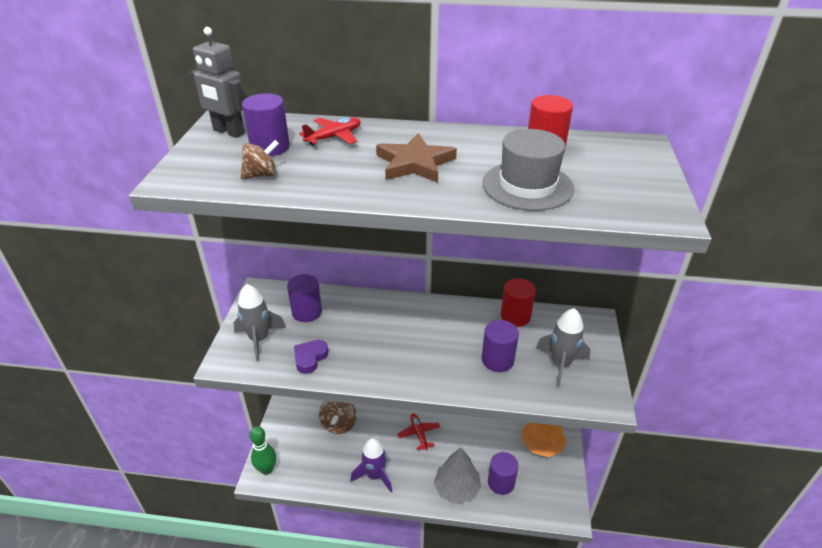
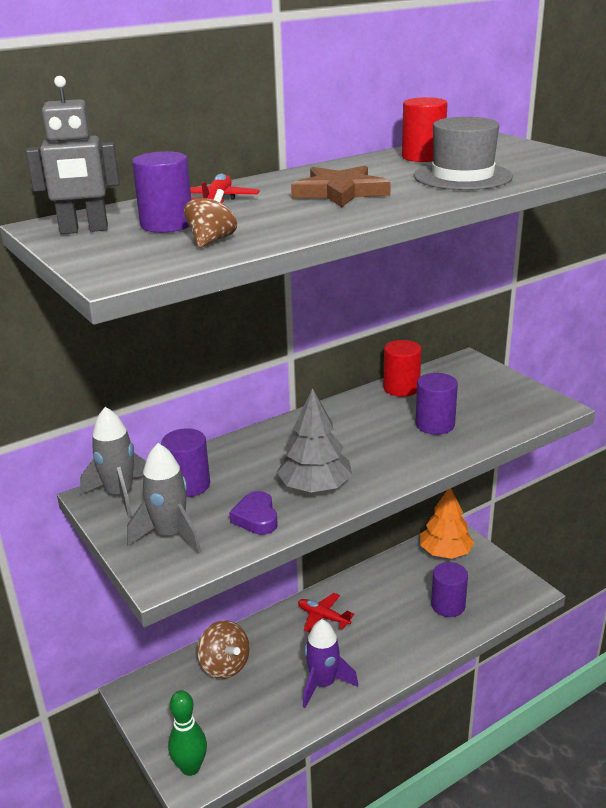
camera: 40 degrees left, 10 degrees down
grey tree [434,447,481,503] -> grey tree moved to [276,388,352,493]
grey rocket [536,308,590,387] -> grey rocket moved to [80,407,146,517]

